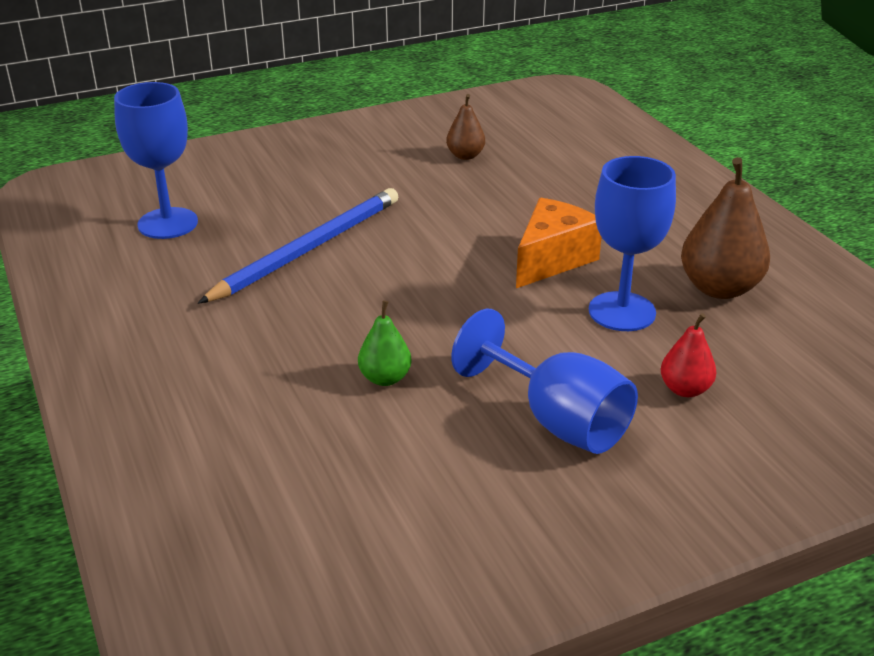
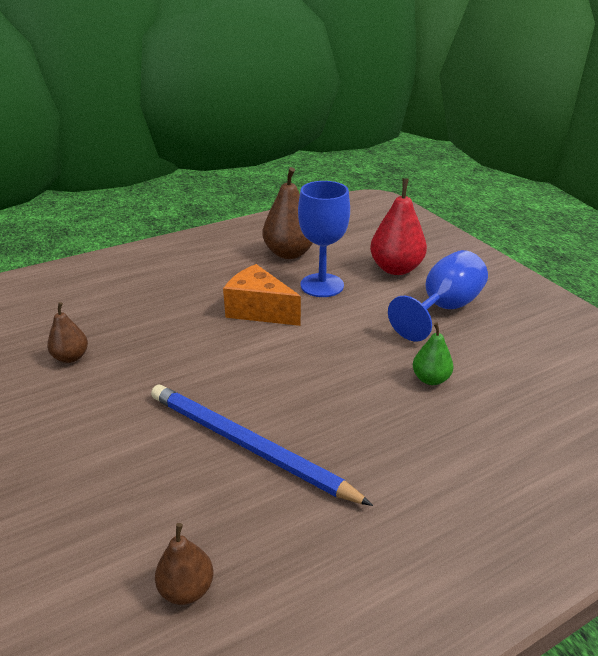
camera: 95 degrees left, 0 degrees up
blue goblet [114,82,198,239] -> brown pear [155,523,213,605]
red pear [661,313,716,397] -> red pear [370,178,427,275], size x1.79

